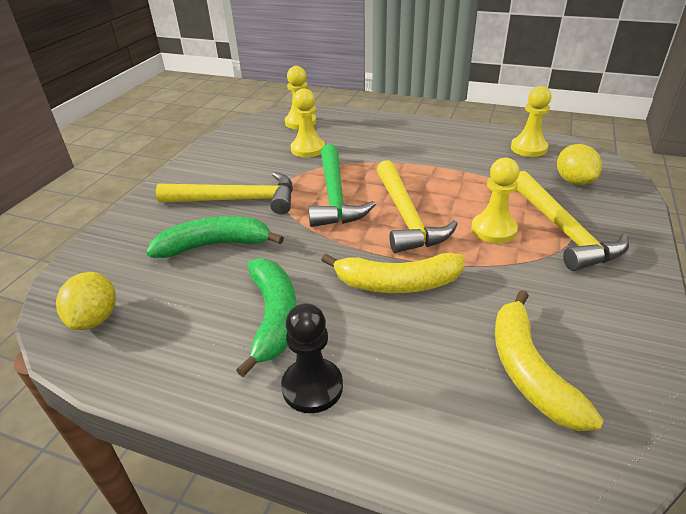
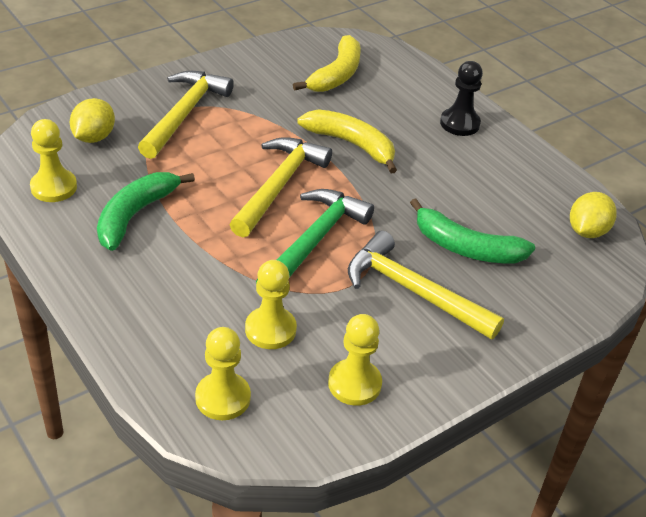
camera: 150 degrees left, 5 degrees up
green banana [236,258,297,377] -> green banana moved to [97,172,195,251]
yellow pawn [471,158,519,243] -> yellow pawn moved to [328,314,382,406]

